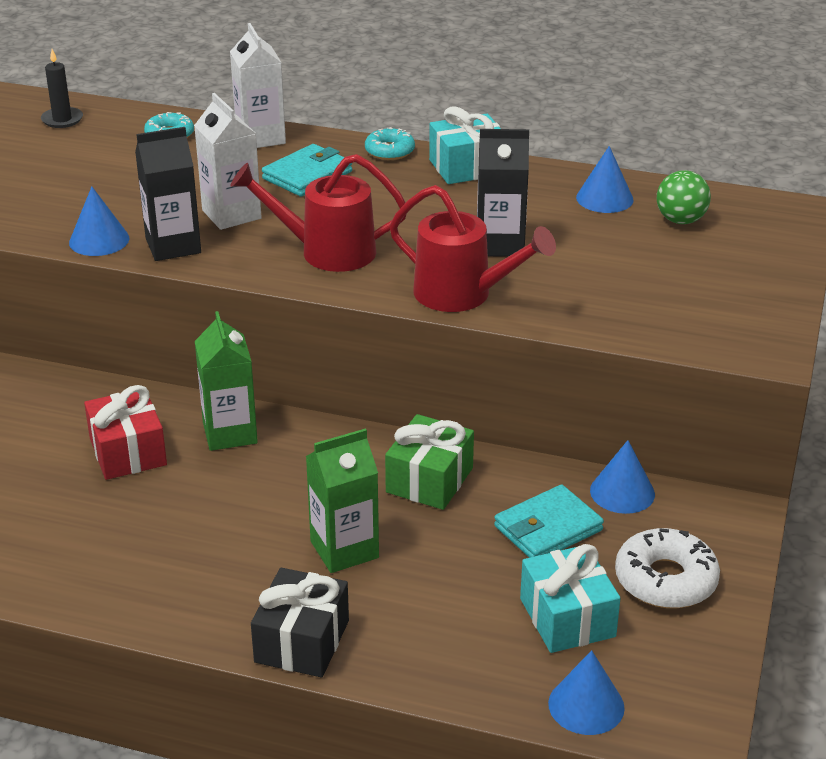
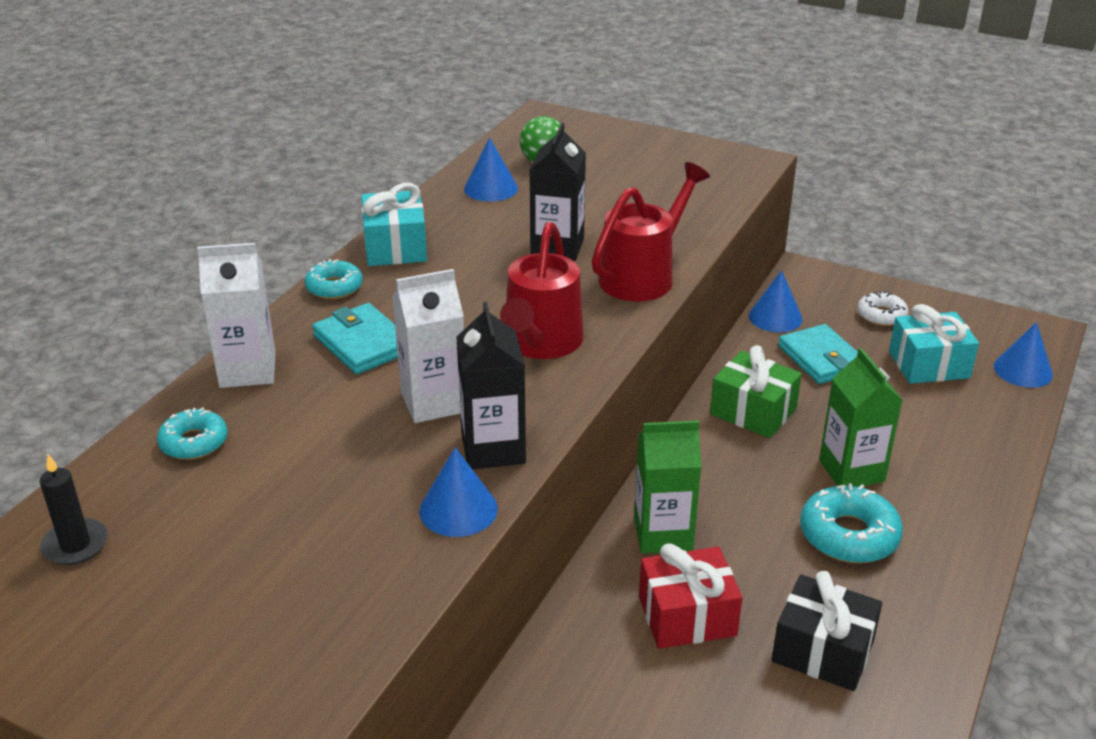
camera: 80 degrees left, 0 degrees up
black gift [251,568,349,677] -> black gift moved to [772,571,882,691]
white donut [615,528,720,608] -> white donut [858,291,908,326], size x0.62
none -> turquoise donut [800,483,903,563]

